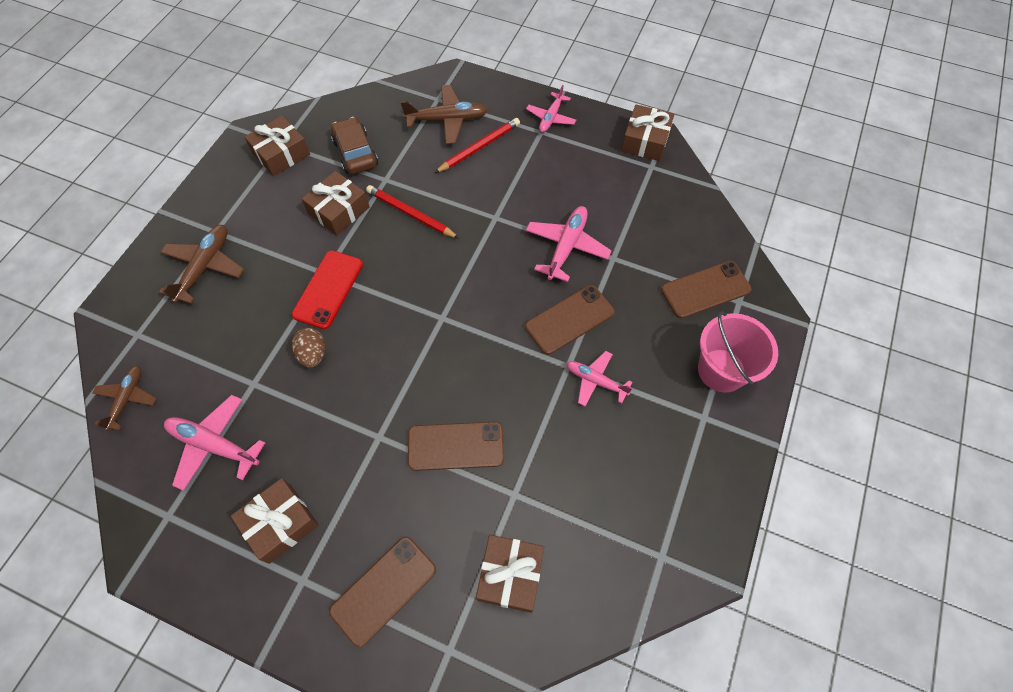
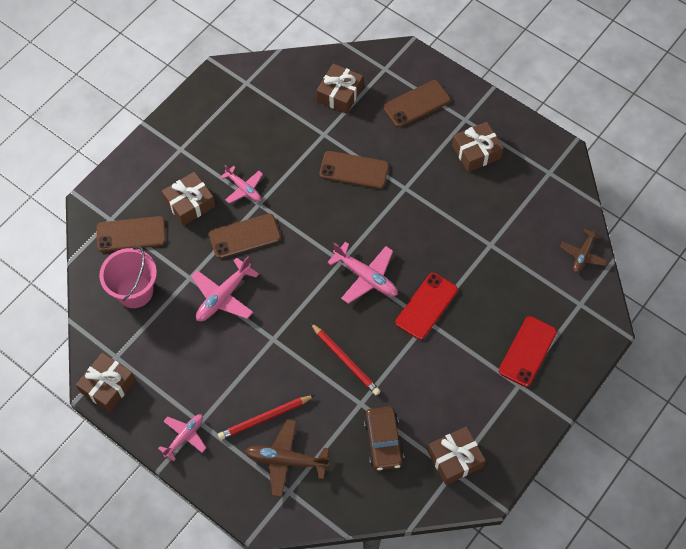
camera: 165 degrees left, 0 degrees up
brown plane [159,225,244,304] -> red phone [499,316,557,387]
pink plane [164,395,265,491] -> pink plane moved to [327,242,398,304]
brown egg [292,328,325,368] -> none
brown gift [301,171,369,235] -> brown gift moved to [162,172,215,226]
pink bucket [698,311,778,393] -> pink bucket moved to [99,246,157,308]

